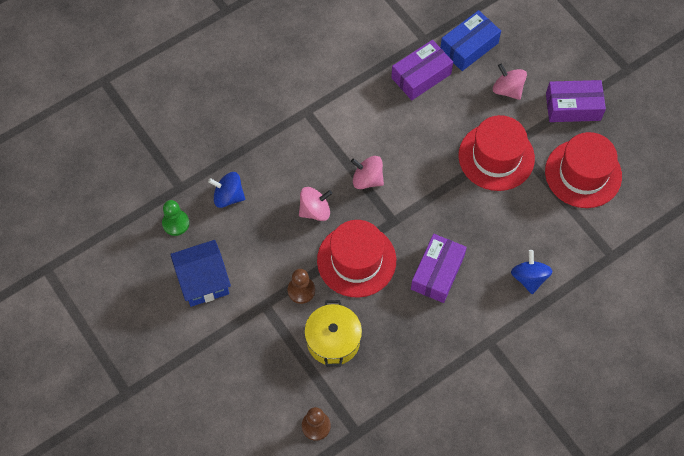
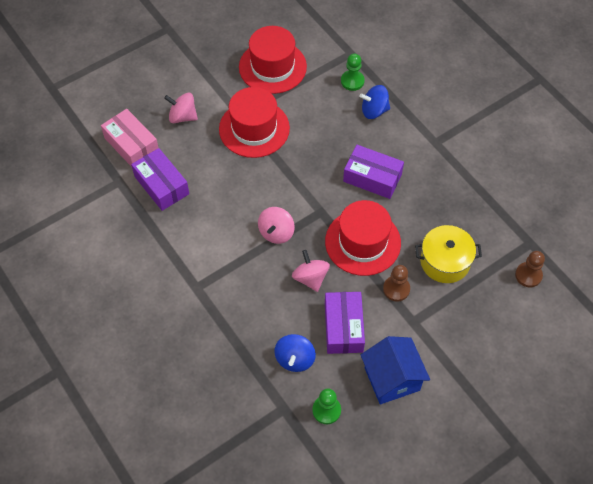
camera: 90 degrees left, 5 degrees down
blue box [440,10,501,71] -> pink box [101,109,158,167]
pink spinning top [493,63,527,100] -> pink spinning top turned 60 degrees clockwise [164,93,198,123]
purple box [546,80,606,122] -> purple box moved to [325,292,365,354]
none -> green pawn [341,54,365,91]

